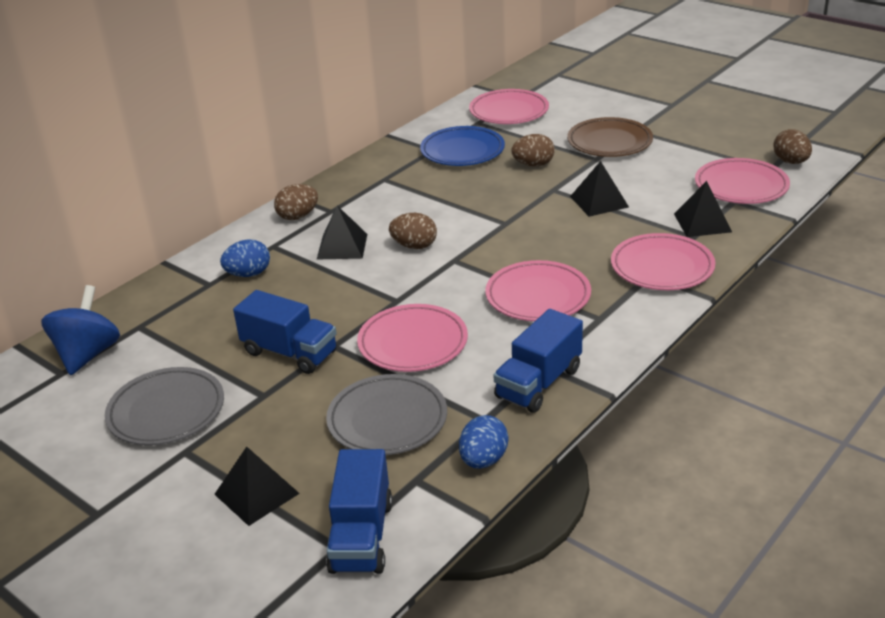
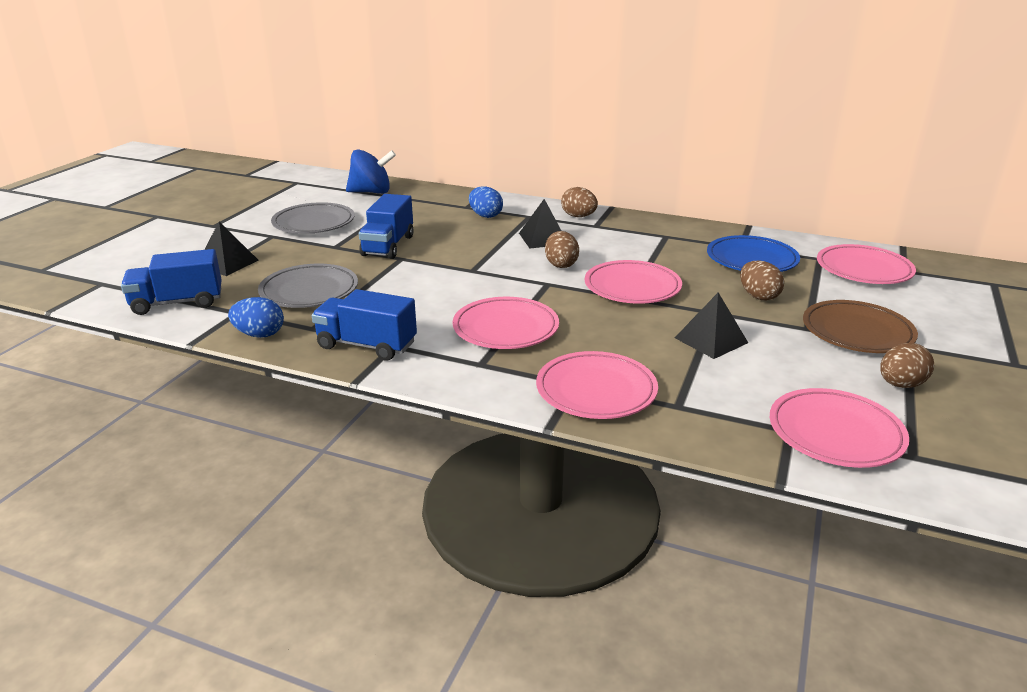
camera: 70 degrees right, 5 degrees down
pink plate [357,304,468,372] -> pink plate moved to [585,260,682,304]
black pyramid [674,181,732,237] -> none
brown egg [773,129,812,164] -> brown egg moved to [880,343,934,388]

